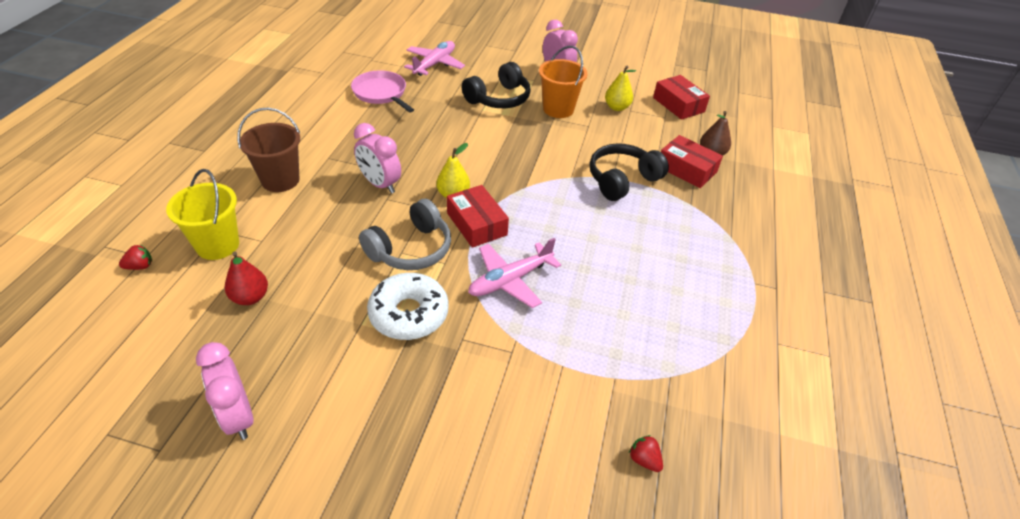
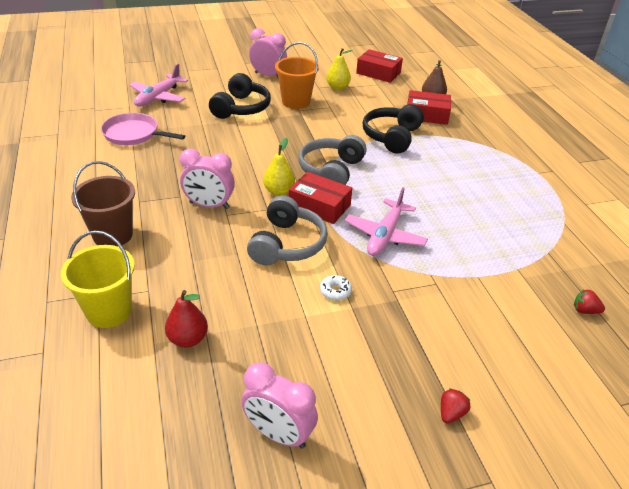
camera: 30 degrees left, 5 degrees down
red strawberry [119,245,152,270] -> red strawberry moved to [441,388,471,423]
white donut [367,273,449,340] -> white donut [320,275,352,301], size x0.43
pink plane [404,41,465,76] -> pink plane turned 150 degrees counterclockwise [130,64,188,107]
none -> grey headphones [299,135,367,185]

